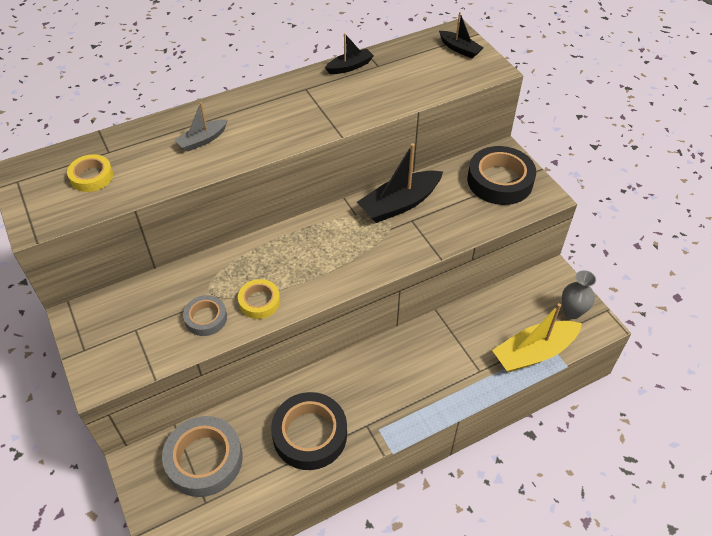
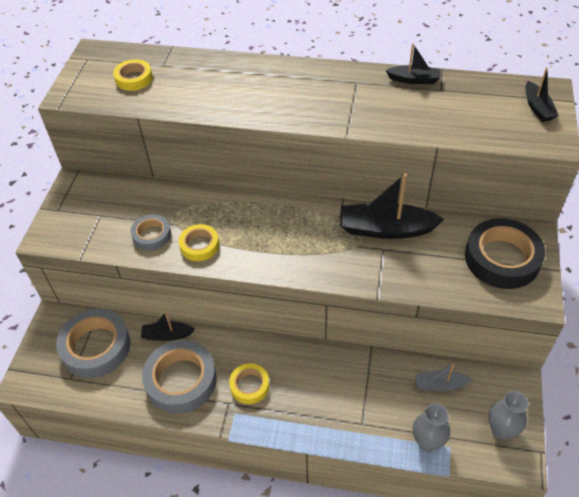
camera: 40 degrees right, 0 degrees up
grey boat [175,102,227,152] -> grey boat moved to [415,362,473,391]
black tape [271,392,347,470] -> grey tape [142,340,217,414]
yellow boat [492,303,582,372] -> grey vase [413,403,450,452]
none -> black boat [141,312,195,341]
none -> yellow tape [229,363,269,404]

